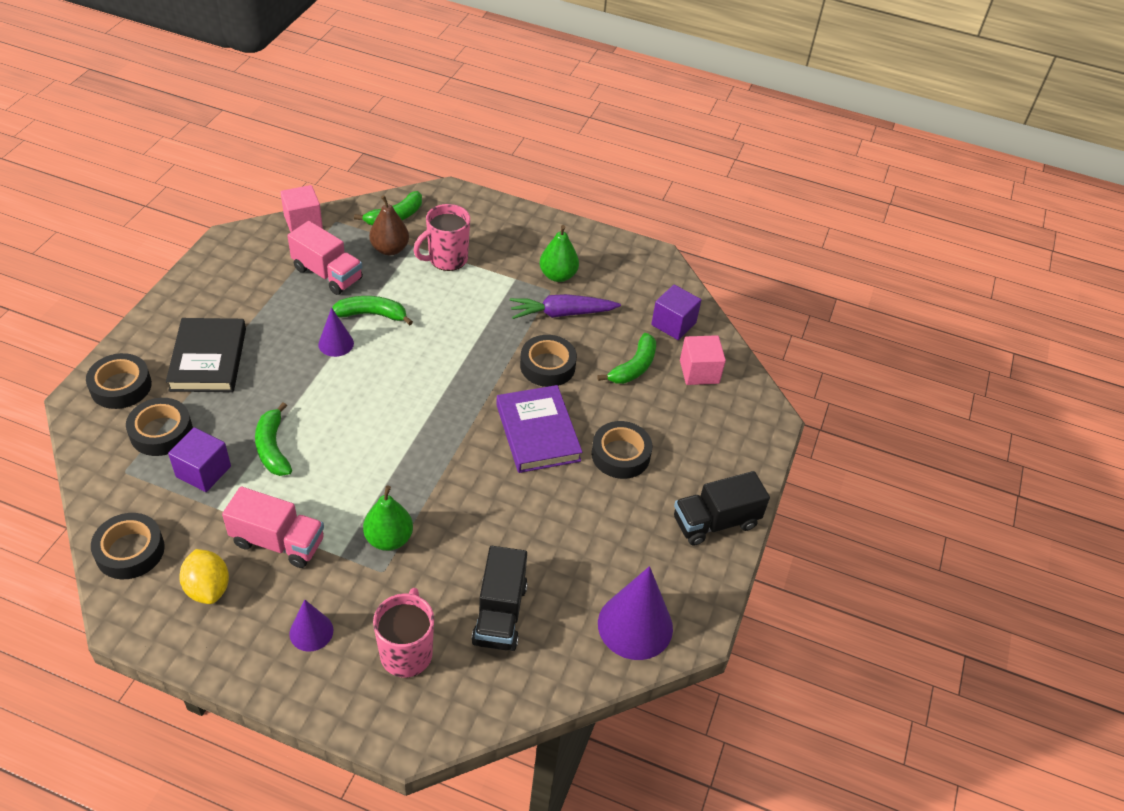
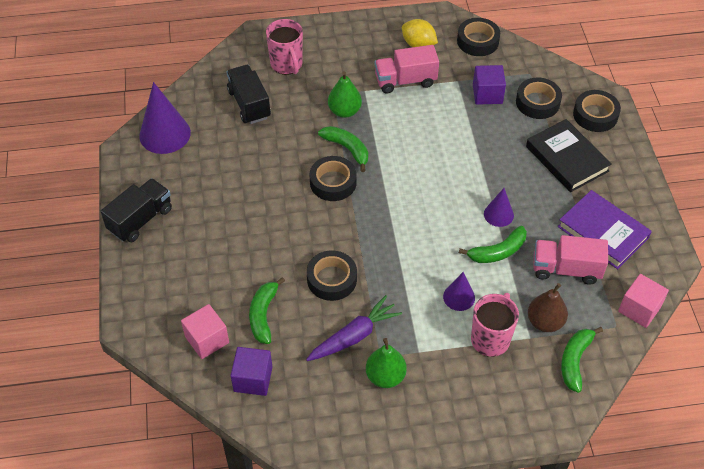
camera: 155 degrees right, 5 degrees up
green banana [255,402,292,476] -> green banana moved to [318,126,368,172]
purple cone [289,600,333,652] -> purple cone moved to [443,272,475,311]
purple book [496,385,582,473] -> purple book moved to [558,190,652,269]
black tape [591,421,653,479] -> black tape moved to [310,156,357,201]

